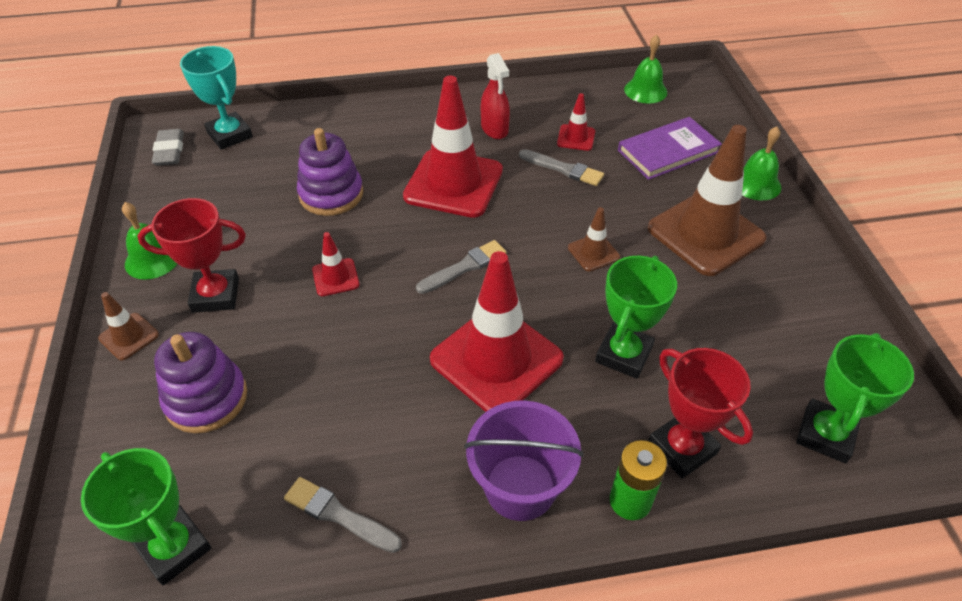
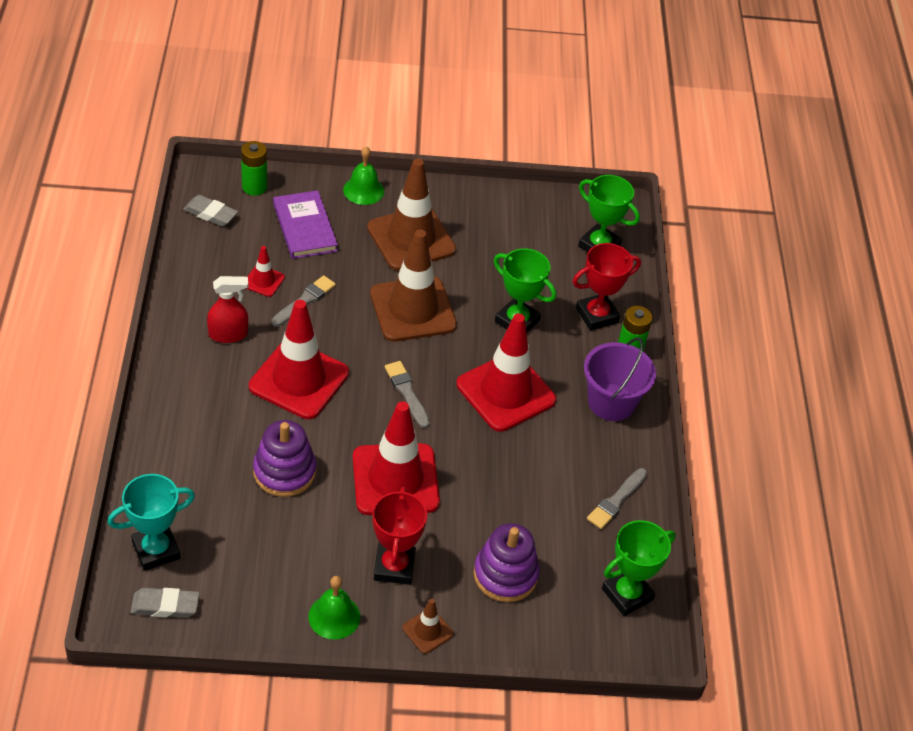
camera: 85 degrees left, 0 degrees up
red traffic cone [312,232,360,296] -> red traffic cone [353,401,440,515], size x2.23
brown traffic cone [568,207,620,272] -> brown traffic cone [370,229,457,342], size x2.23
green bell [624,35,667,104] -> grey eraser [183,195,238,226]
none -> green battery [241,141,267,196]

